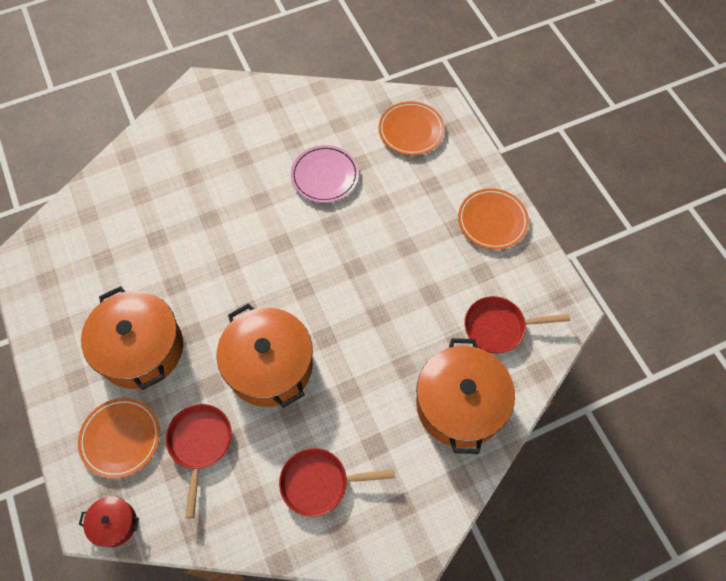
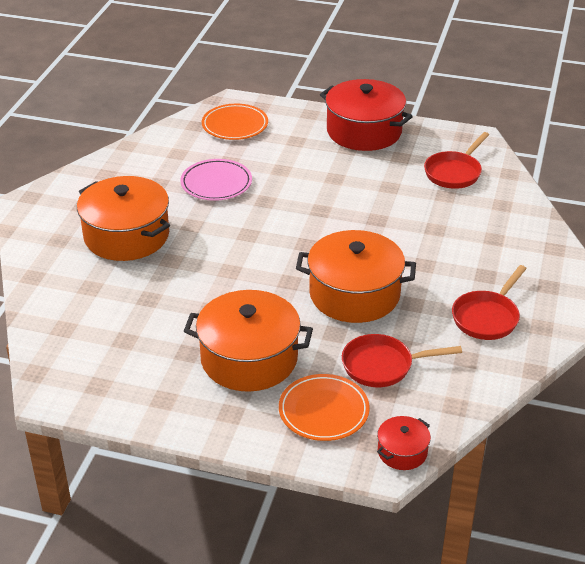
camera: 50 degrees left, 25 degrees down
red pan [166,404,232,519] -> red pan turned 45 degrees counterclockwise [342,334,462,387]
orange pot [416,338,515,454] -> orange pot moved to [77,176,170,261]
orange plate [458,188,529,250] -> red pot [320,79,413,151]

